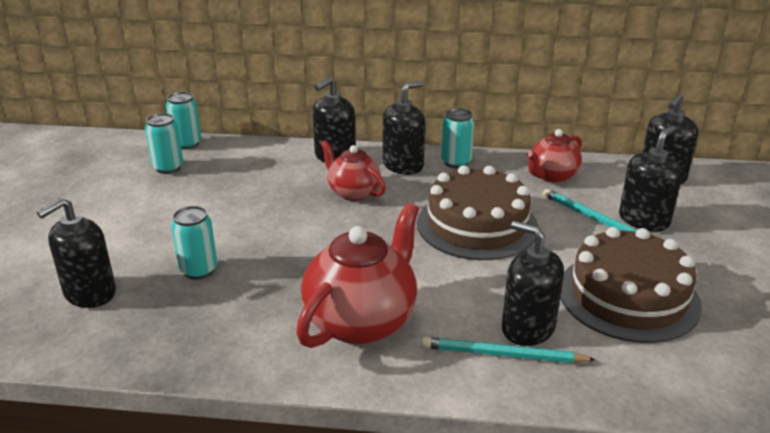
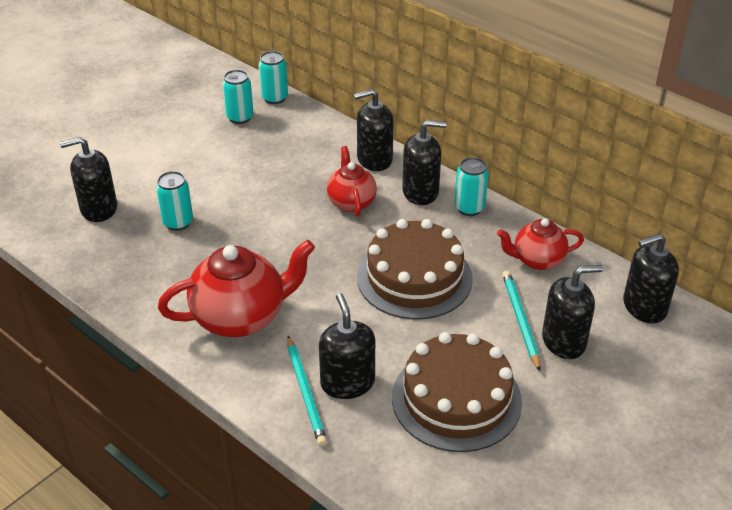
camera: 35 degrees right, 10 degrees up
turquoise pencil [422,337,596,363] -> turquoise pencil turned 150 degrees counterclockwise [287,336,327,446]

